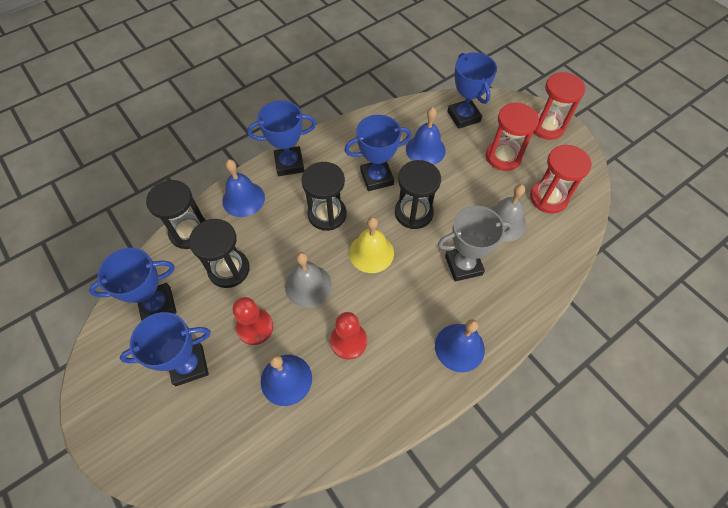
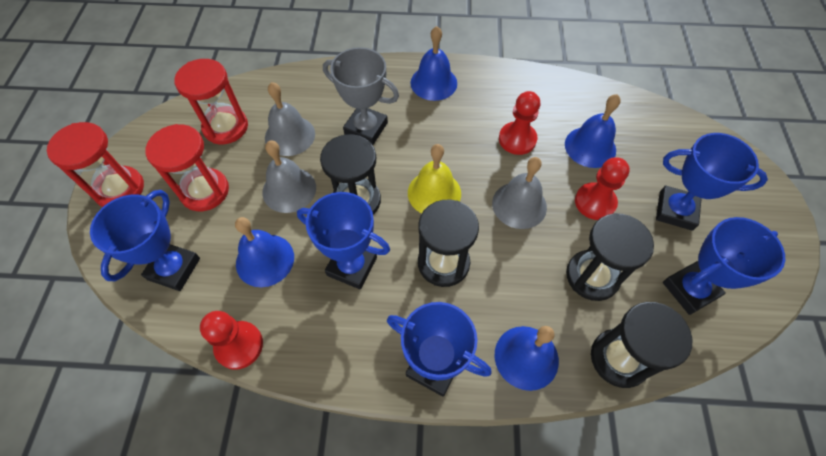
camera: 140 degrees left, 0 degrees up
blue trophy [89,248,177,321] -> blue trophy turned 45 degrees counterclockwise [663,217,785,315]
none -> red pawn [200,311,263,370]
none -> grey bell [263,140,316,213]

